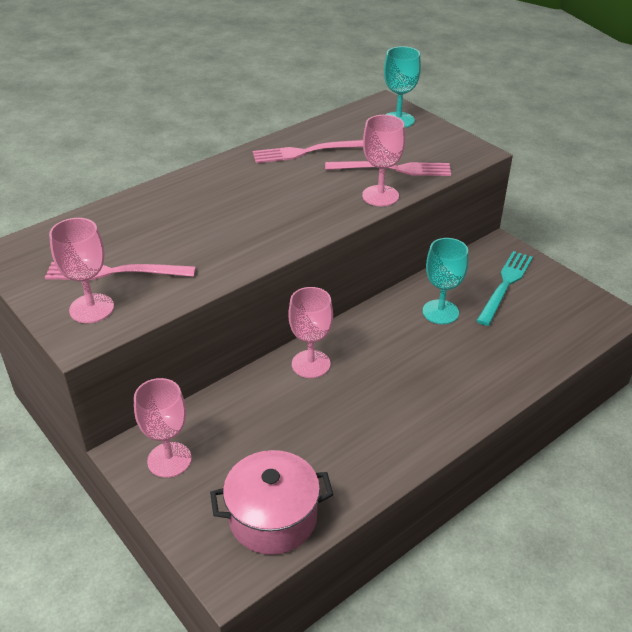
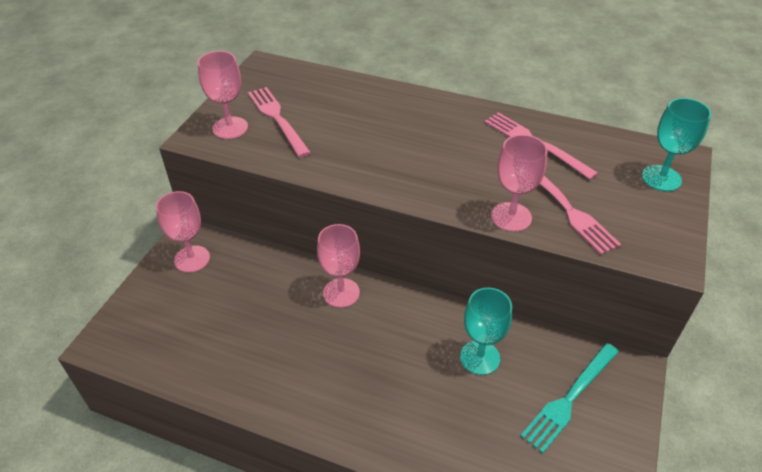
camera: 60 degrees right, 5 degrees up
pink pot [210,450,333,555] -> none
turquoise fork [476,251,533,326] -> turquoise fork turned 135 degrees clockwise [521,343,619,454]

